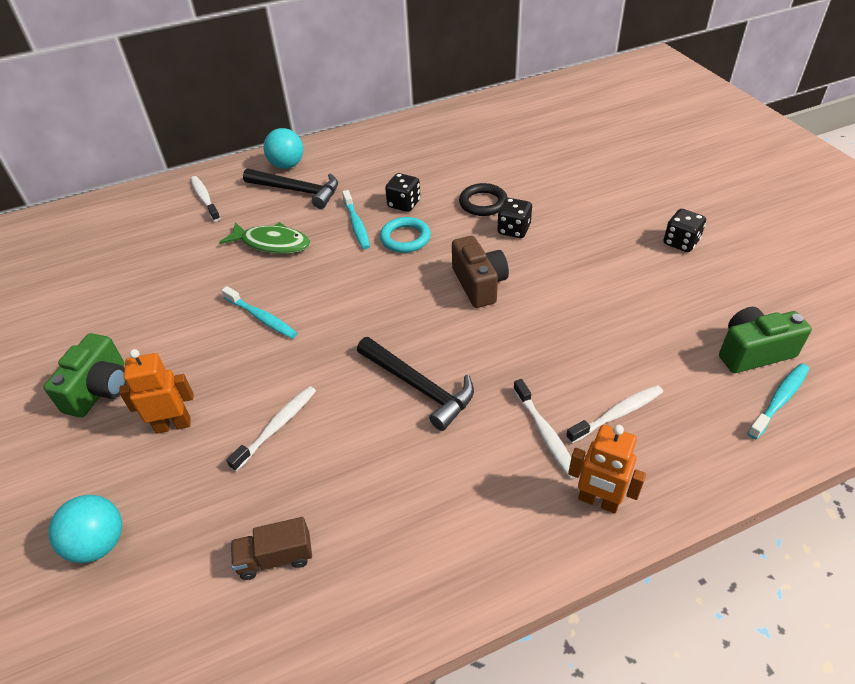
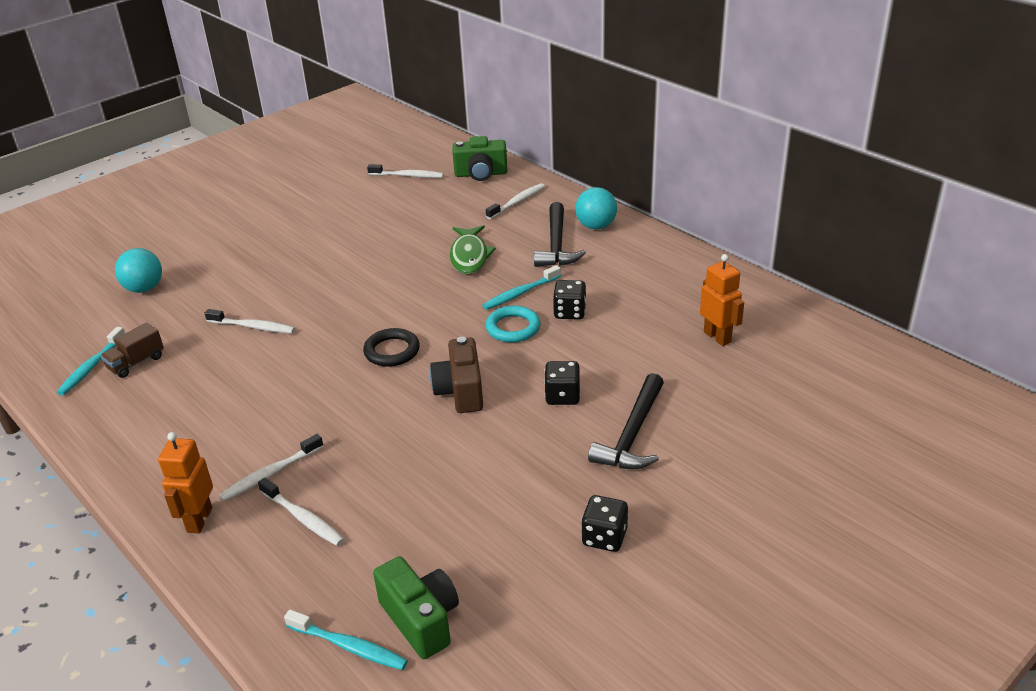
camera: 70 degrees right, 10 degrees down
green camera [44,333,127,418] -> green camera moved to [453,136,507,181]
orange robot [119,349,193,434] -> orange robot moved to [700,254,744,346]
turquoise toothbrush [222,286,297,339] -> turquoise toothbrush moved to [57,327,125,395]
brown truck [231,517,312,580] -> brown truck turned 105 degrees counterclockwise [101,323,164,378]
black hammer [357,337,474,431] -> black hammer moved to [588,373,664,469]
brown camera [452,236,509,308] -> brown camera turned 120 degrees clockwise [430,337,483,413]
black ring [459,183,508,216] -> black ring moved to [363,328,420,367]
none -> white toothbrush [367,164,444,178]

